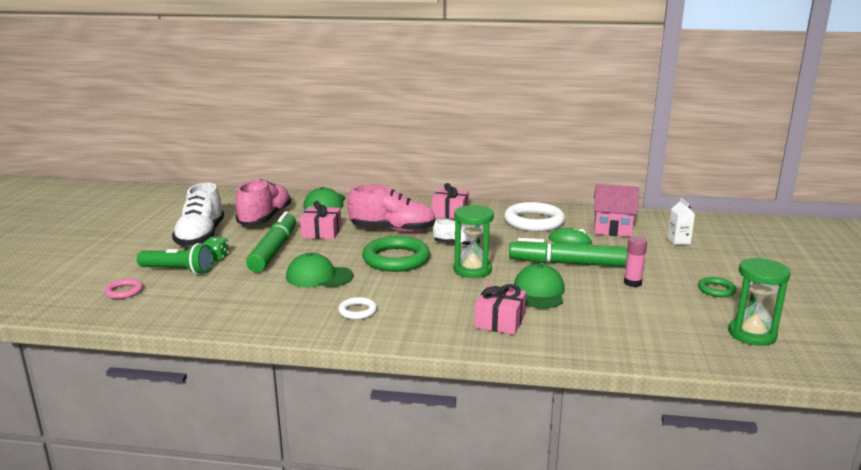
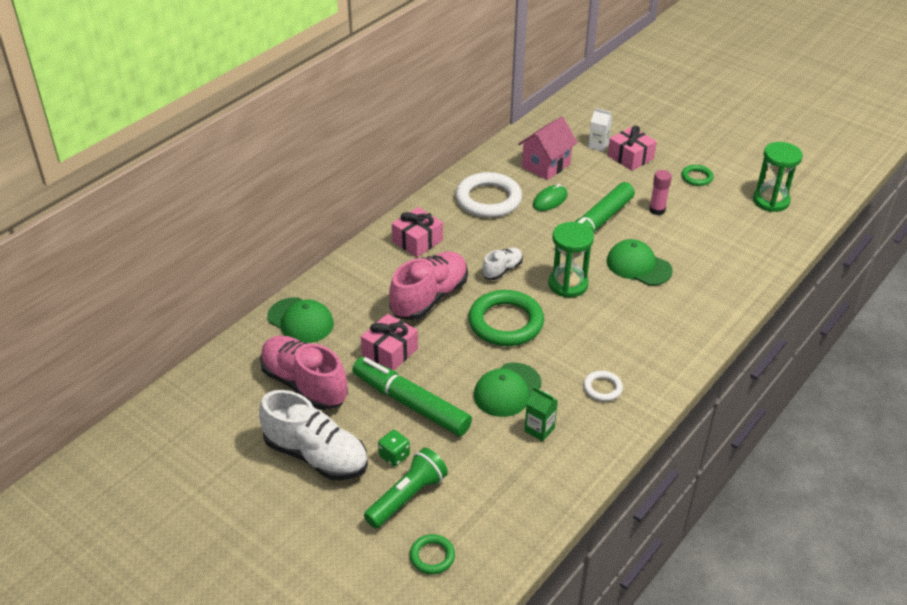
camera: 60 degrees left, 20 degrees up
pink ring [104,279,143,299] -> green ring [410,534,455,574]
pink gift [475,284,526,335] -> pink gift moved to [608,126,657,171]
none -> green carton [524,387,558,441]

